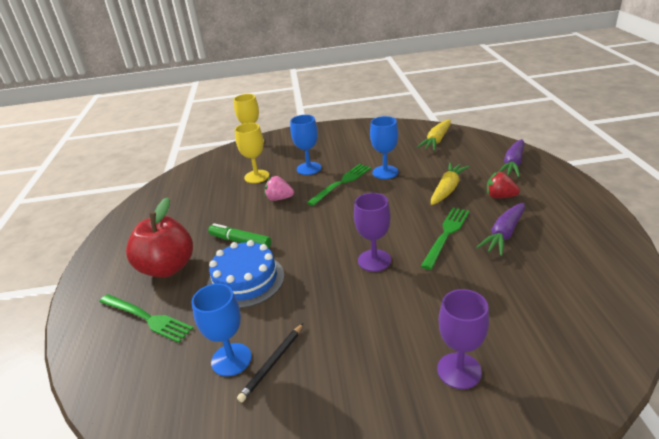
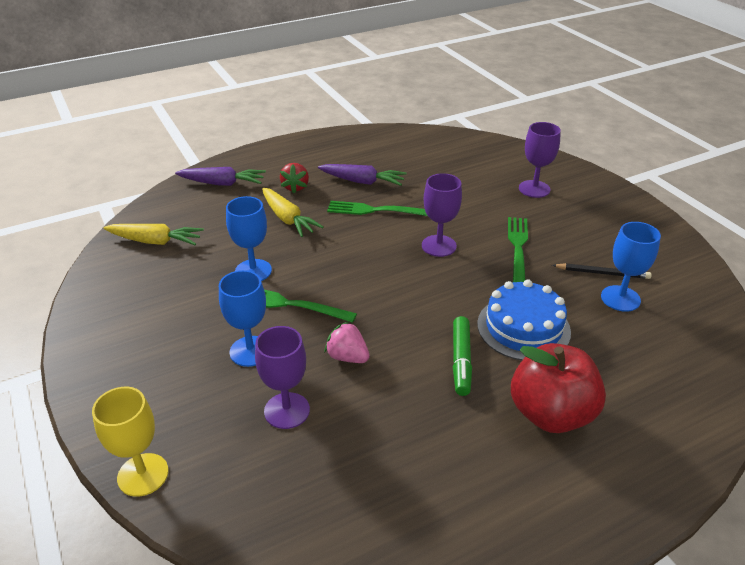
camera: 115 degrees left, 5 degrees up
green fork [99,294,193,343] -> green fork moved to [508,217,528,282]
yellow goblet [235,123,269,183] -> purple goblet [255,326,310,429]
pink strawberry [265,176,294,201] -> pink strawberry turned 135 degrees clockwise [325,321,370,363]
yellow carrot [431,163,470,205] -> yellow carrot turned 135 degrees counterclockwise [262,188,324,237]

